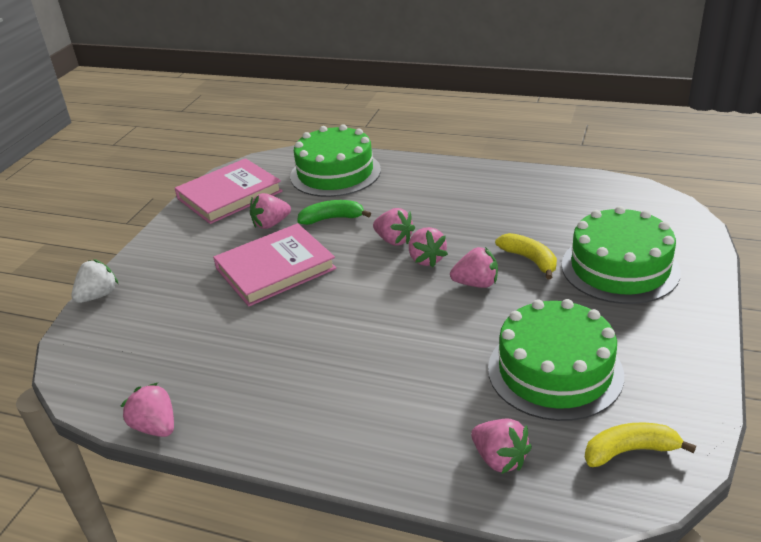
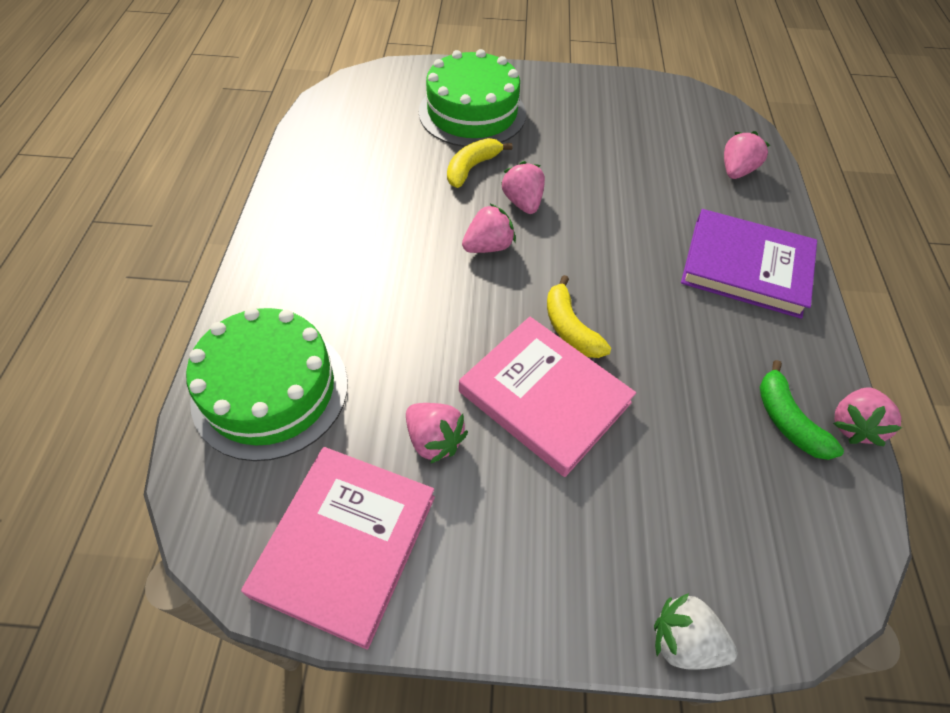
camera: 110 degrees left, 20 degrees up
pink book [174,158,283,224] -> pink book turned 75 degrees clockwise [241,447,435,650]
green banana [297,200,371,225] -> green banana moved to [760,360,844,460]
pink strawberry [373,208,415,246] -> none
green cake [488,299,624,421] -> none
yellow banana [585,422,696,467] -> yellow banana moved to [547,275,611,358]
none -> purple book [681,209,817,319]

